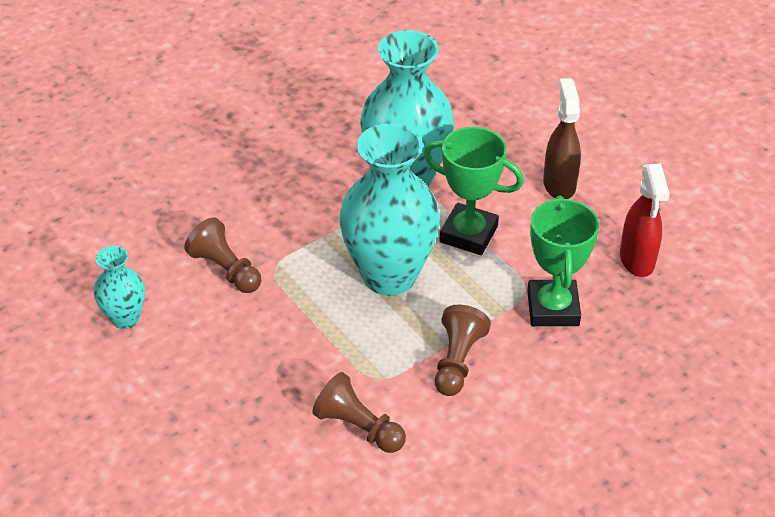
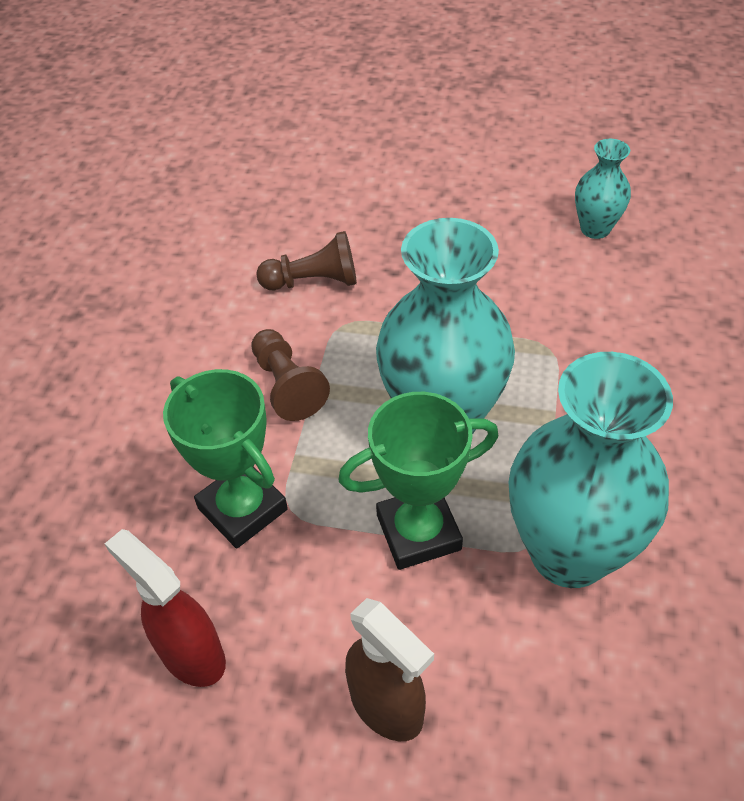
camera: 140 degrees right, 5 degrees up
brown pawn [184,218,261,293] -> none

